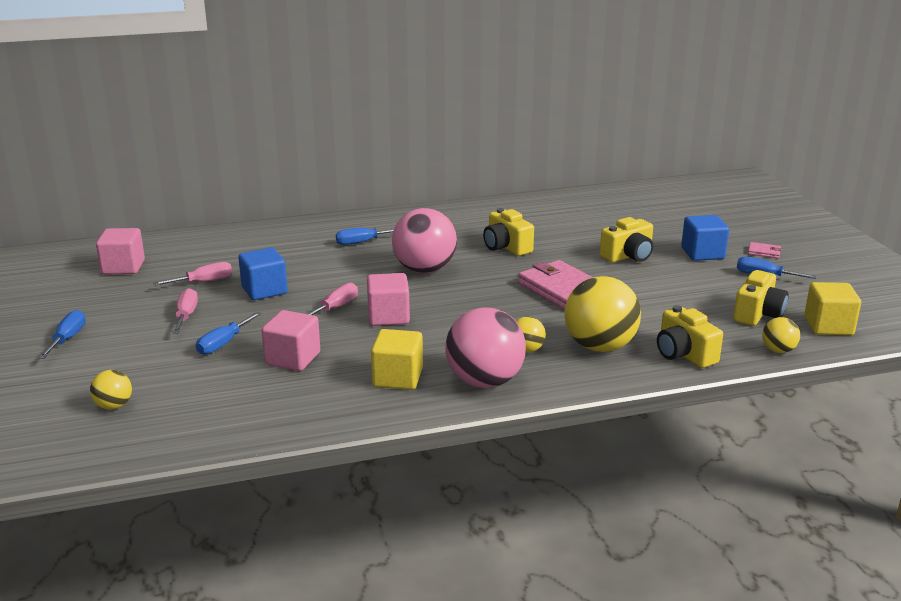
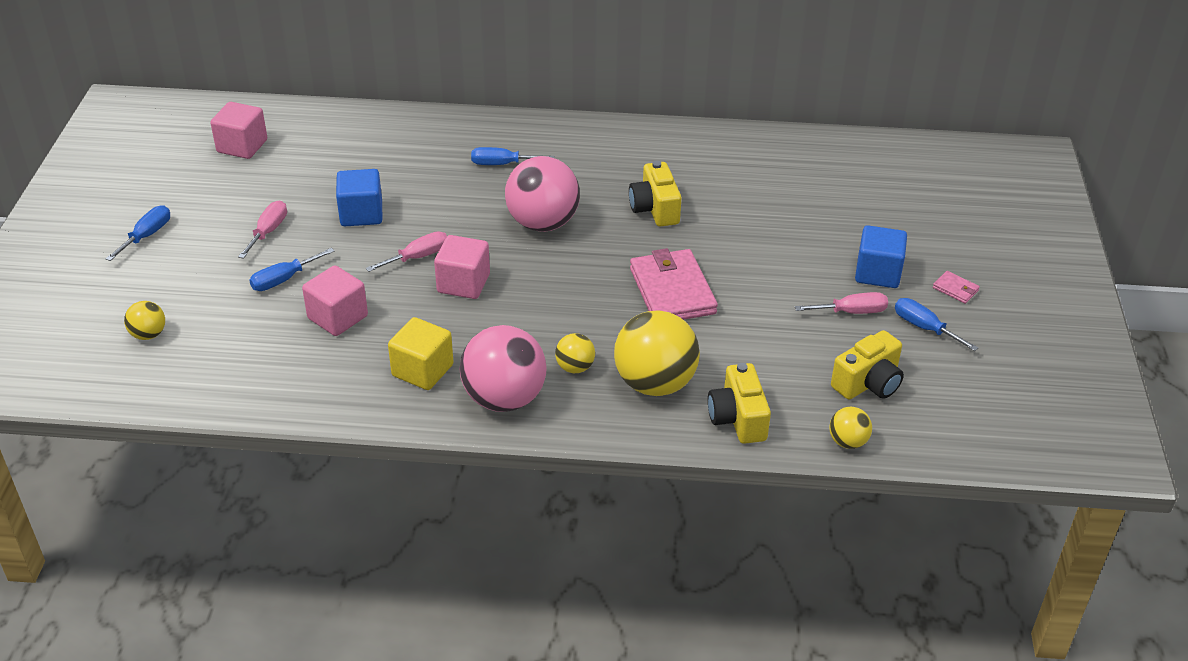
camera: 20 degrees right, 15 degrees up
pink screwdriver [153,262,232,286] -> pink screwdriver moved to [795,292,888,314]
yellow camera [600,217,653,262] -> none
yellow cube [804,282,861,335] -> none

